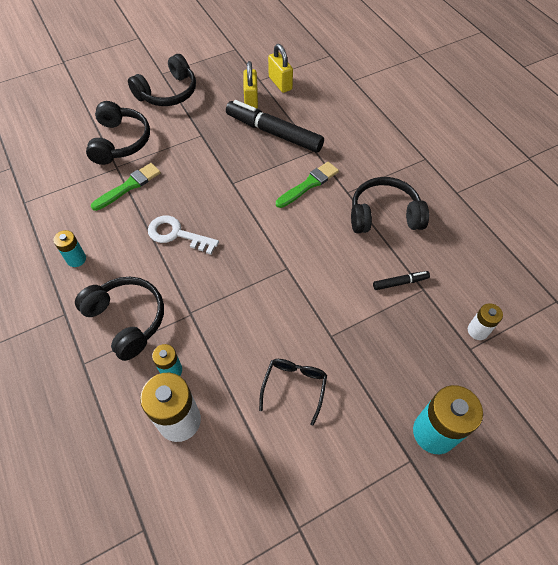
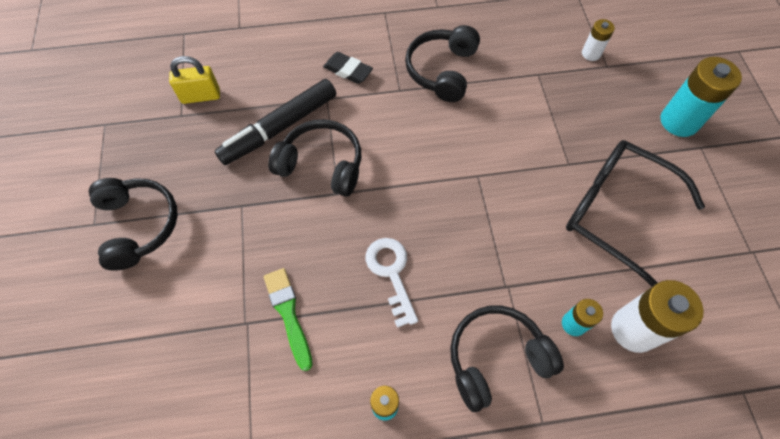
camera: 70 degrees left, 5 degrees up
black headphones [86,101,150,165] -> black headphones moved to [268,119,361,197]
white key [148,215,219,255] -> white key turned 120 degrees clockwise [366,238,418,328]
yellow padlock [243,61,258,109] -> none
black glasses [259,359,327,426] -> black glasses [566,140,705,286], size x2.01
green brush [276,162,339,208] -> none
black marker [373,271,430,290] -> none
none -> black eraser [323,52,373,84]

